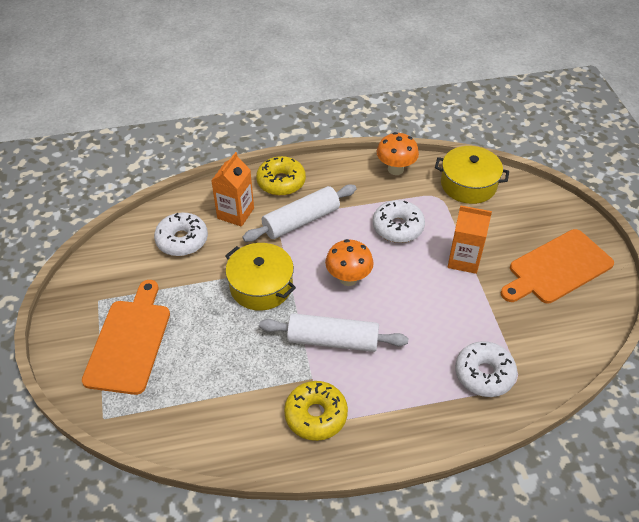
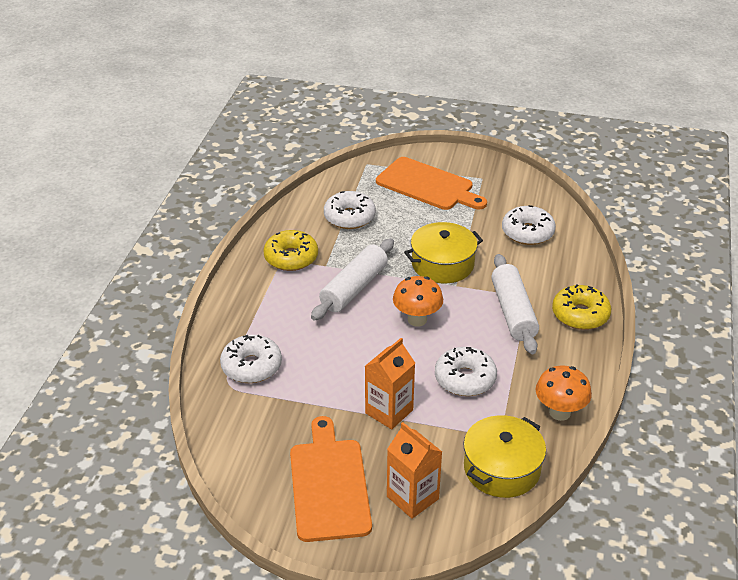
camera: 115 degrees right, 10 degrees down
orange carton [211,152,254,227] -> orange carton moved to [387,422,442,519]
none -> white donut [324,191,376,229]

